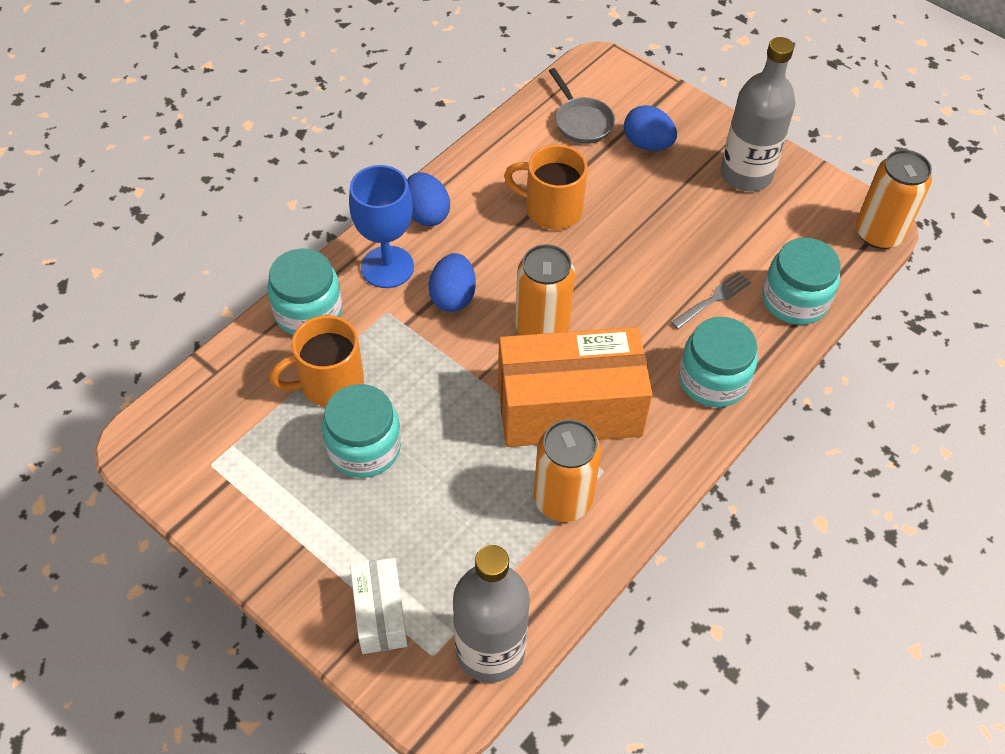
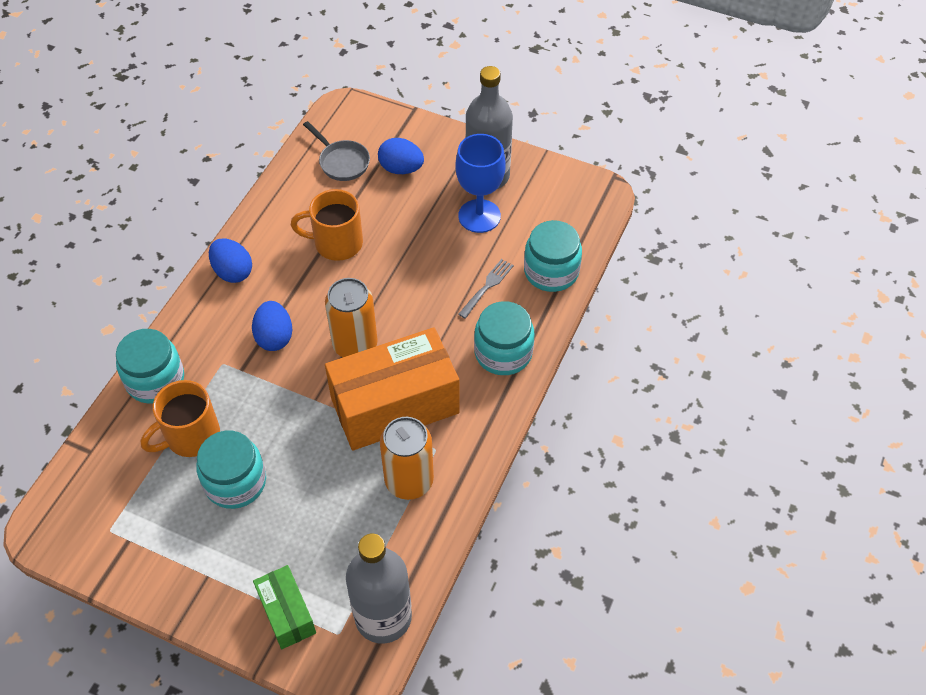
camera: 15 degrees left, 0 degrees up
blue goblet [349,165,414,288] -> blue goblet moved to [456,134,506,233]
white box [350,558,408,654] -> green box [253,565,316,649]
orange can [856,150,932,249] -> none

